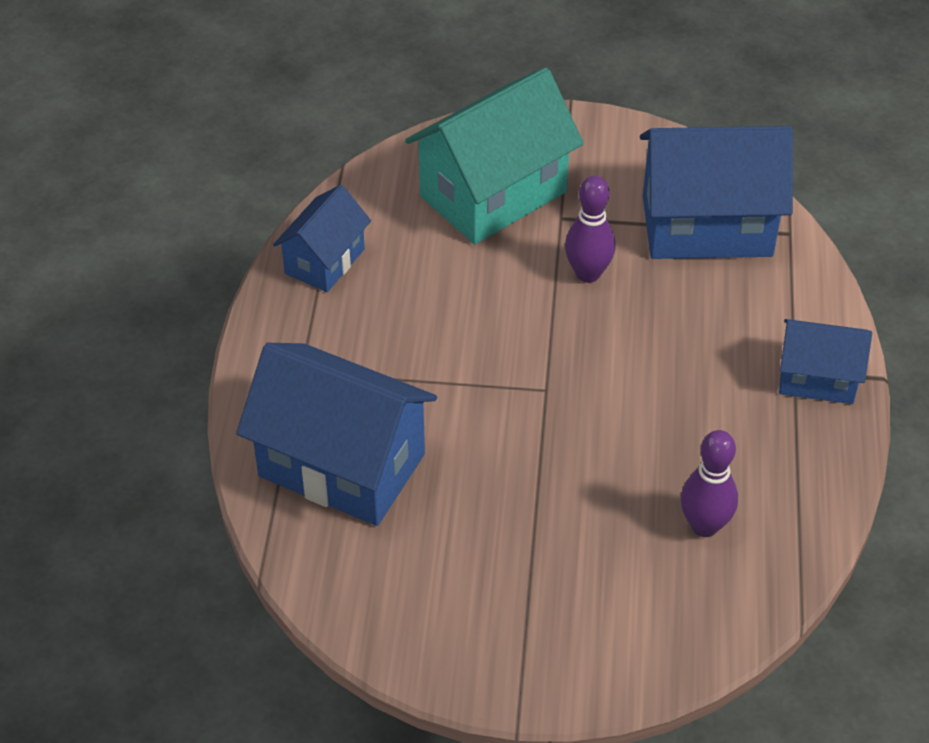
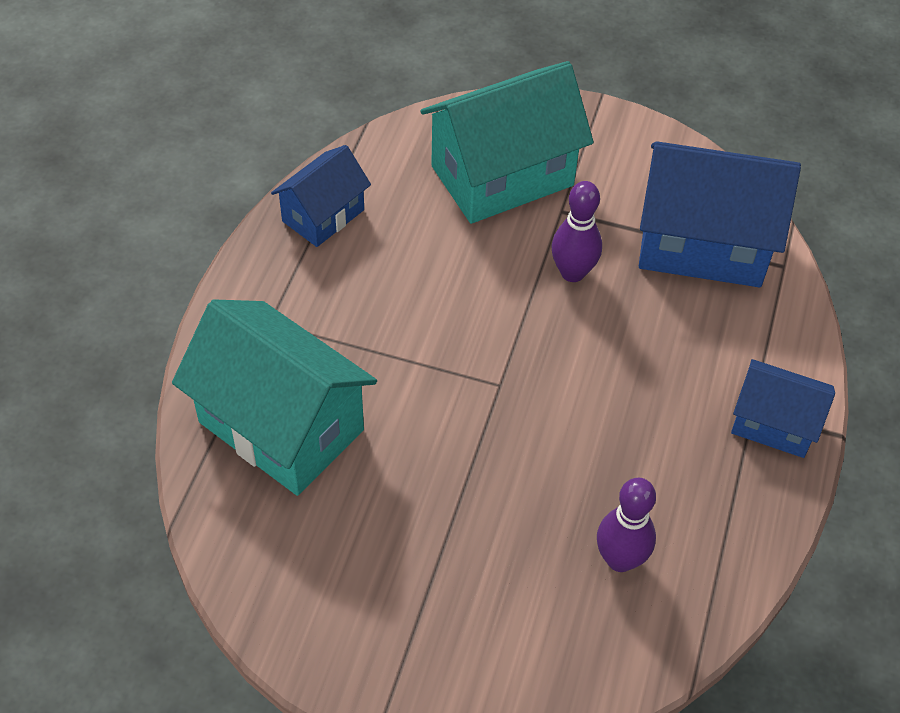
camera: 10 degrees right, 5 degrees up
blue house [236,343,437,526] -> turquoise house [172,299,377,496]

